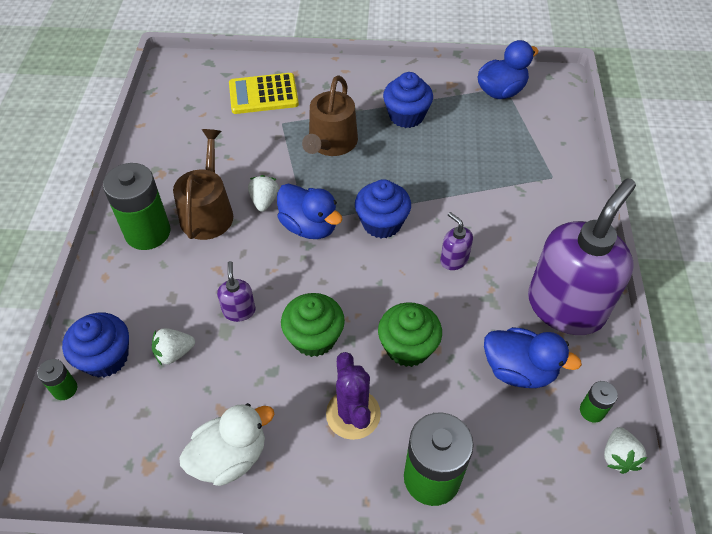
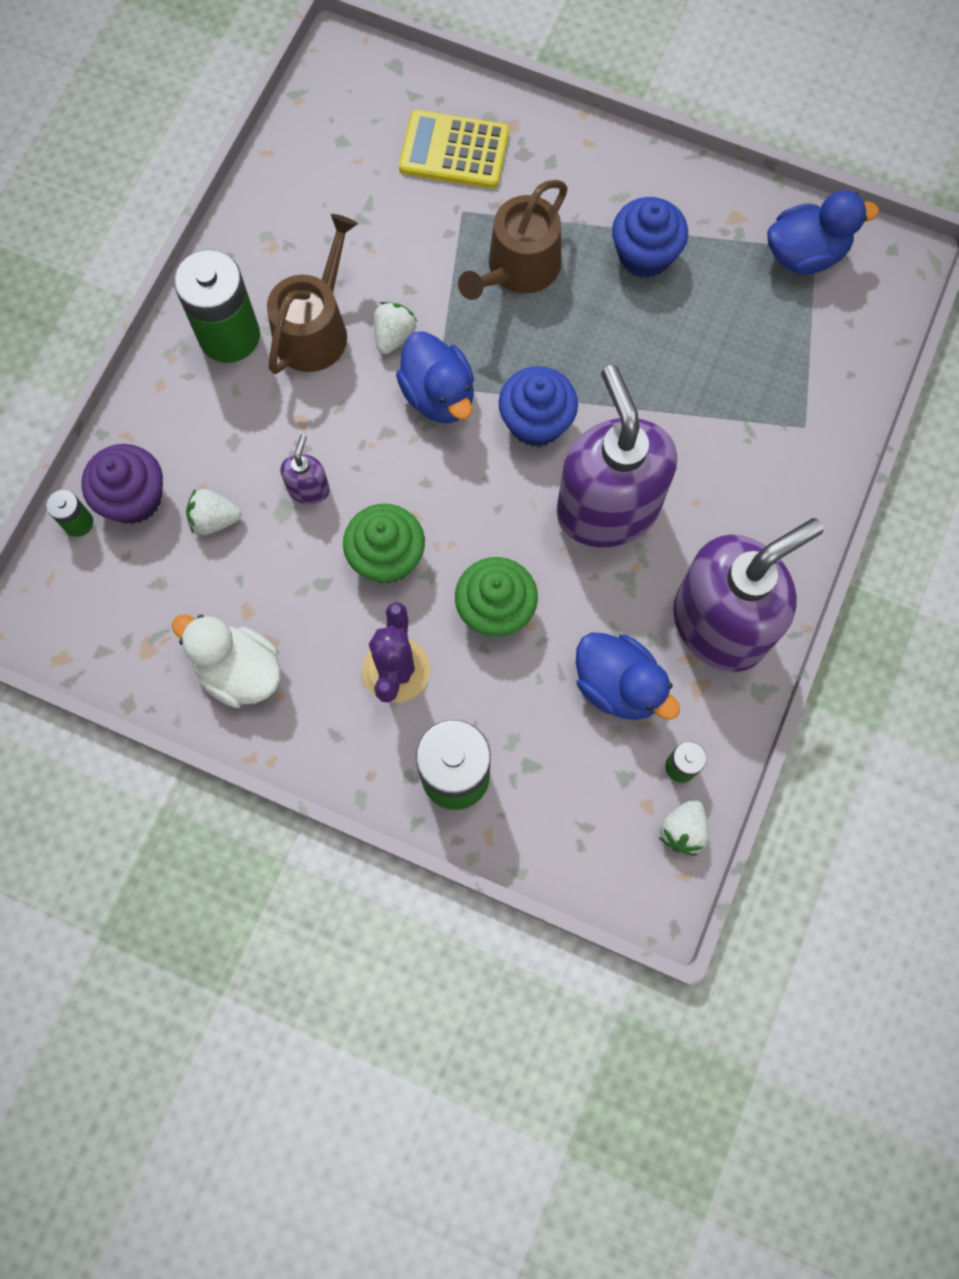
camera: 20 degrees right, 20 degrees up
blue cupcake [62,312,129,378] -> purple cupcake [82,444,163,524]
white duck [179,403,274,486] -> white duck turned 135 degrees counterclockwise [172,615,281,708]
purple soap dispenser [440,212,473,270] -> purple soap dispenser [557,365,677,547], size x2.45

